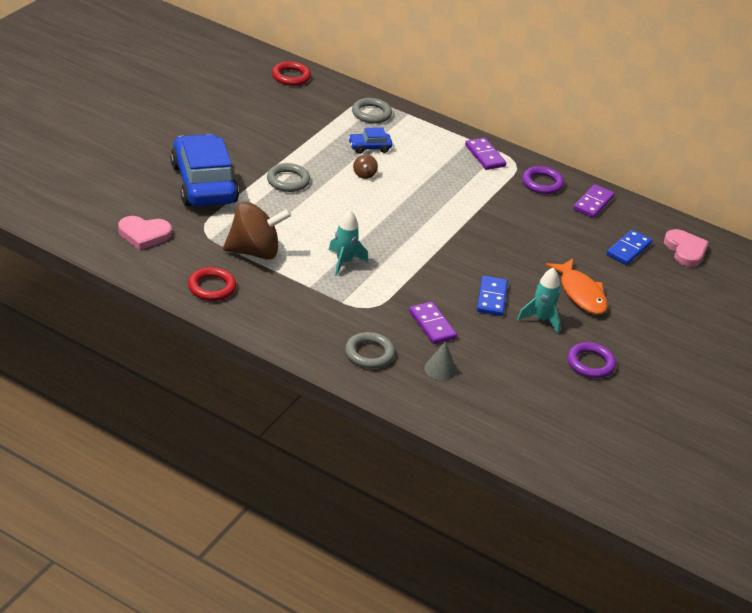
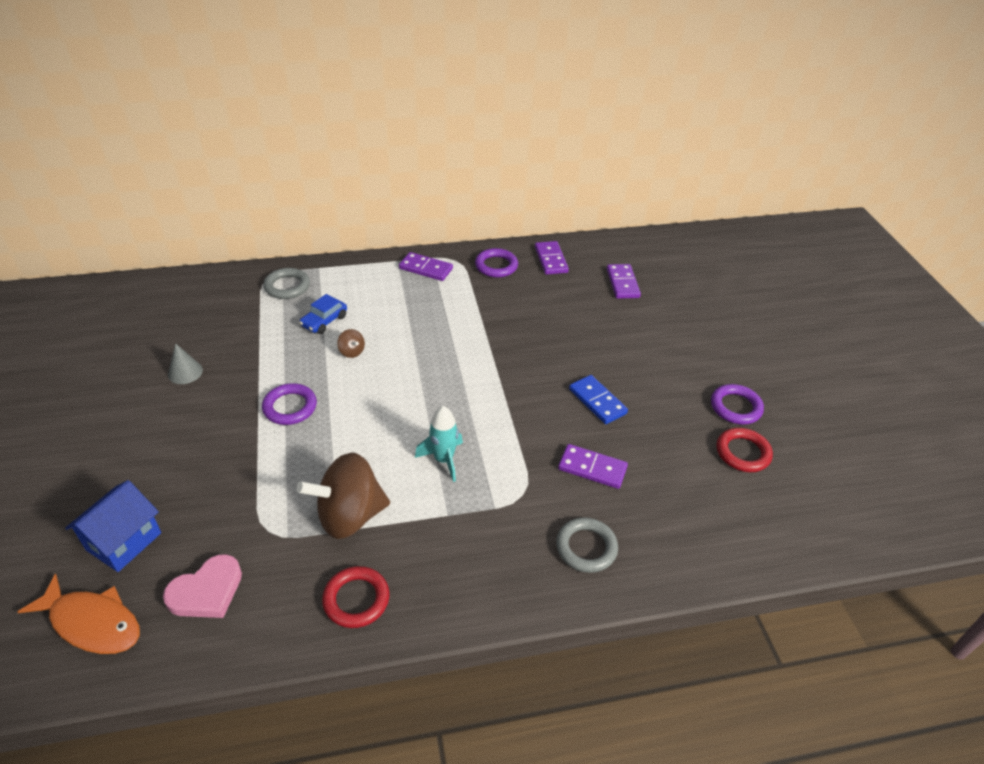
camera: 40 degrees left, 5 degrees up
blue car [170,134,239,206] -> none
brown spinning top [223,202,292,260] -> brown spinning top turned 150 degrees counterclockwise [297,453,390,539]
grey ring [267,163,310,192] -> purple ring [262,383,317,425]
red ring [272,61,311,86] -> red ring moved to [717,428,773,472]
grey cone [424,341,457,381] -> grey cone moved to [168,343,203,384]
turquoise rocket [517,268,560,334] -> none
orange fish [546,259,608,315] -> orange fish moved to [17,574,140,654]
blue domino [607,230,652,265] -> purple domino [607,264,641,299]
pink heart [664,229,709,267] -> none
none -> blue house [65,480,161,572]

